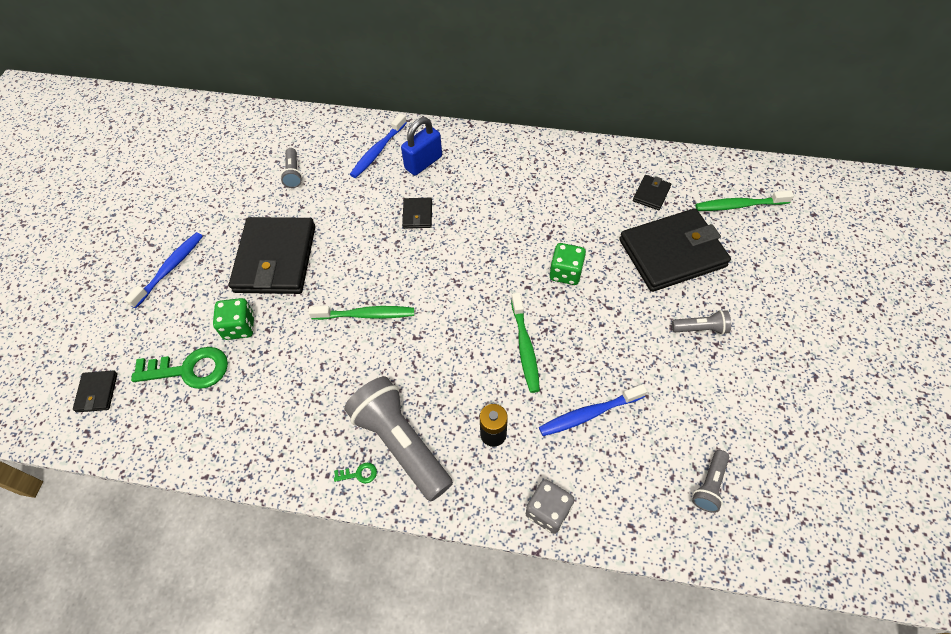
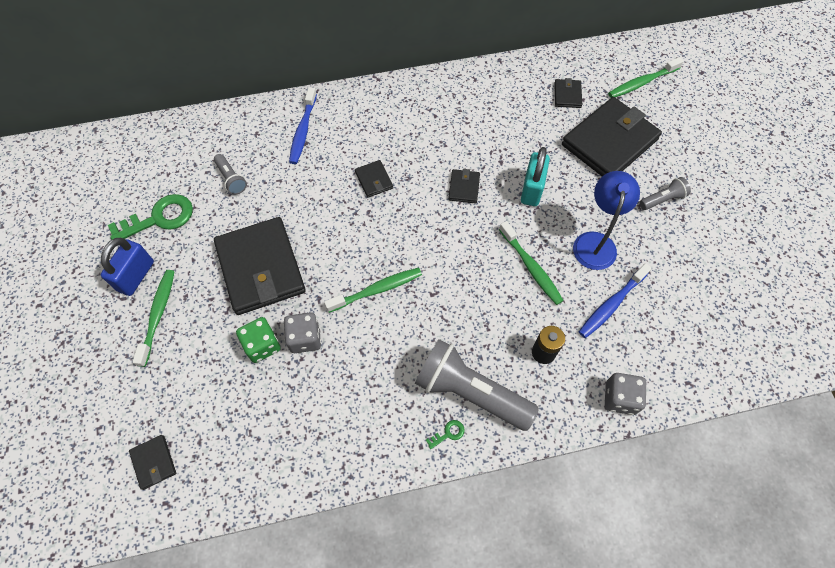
camera: 25 degrees left, 5 degrees up
blue toothbrush [124,232,203,308] -> green toothbrush [132,270,175,367]
green key [131,347,228,389] -> green key moved to [108,194,193,240]
blue padlock [401,117,442,176] -> blue padlock moved to [101,238,154,296]
green dice [550,243,586,285] -> turquoise padlock [521,147,550,206]
grey flashlight [692,450,729,513] -> none
none -> grey dice [284,312,321,353]
none -> black wallet [449,169,480,203]
none -> blue lamp [573,171,640,270]

